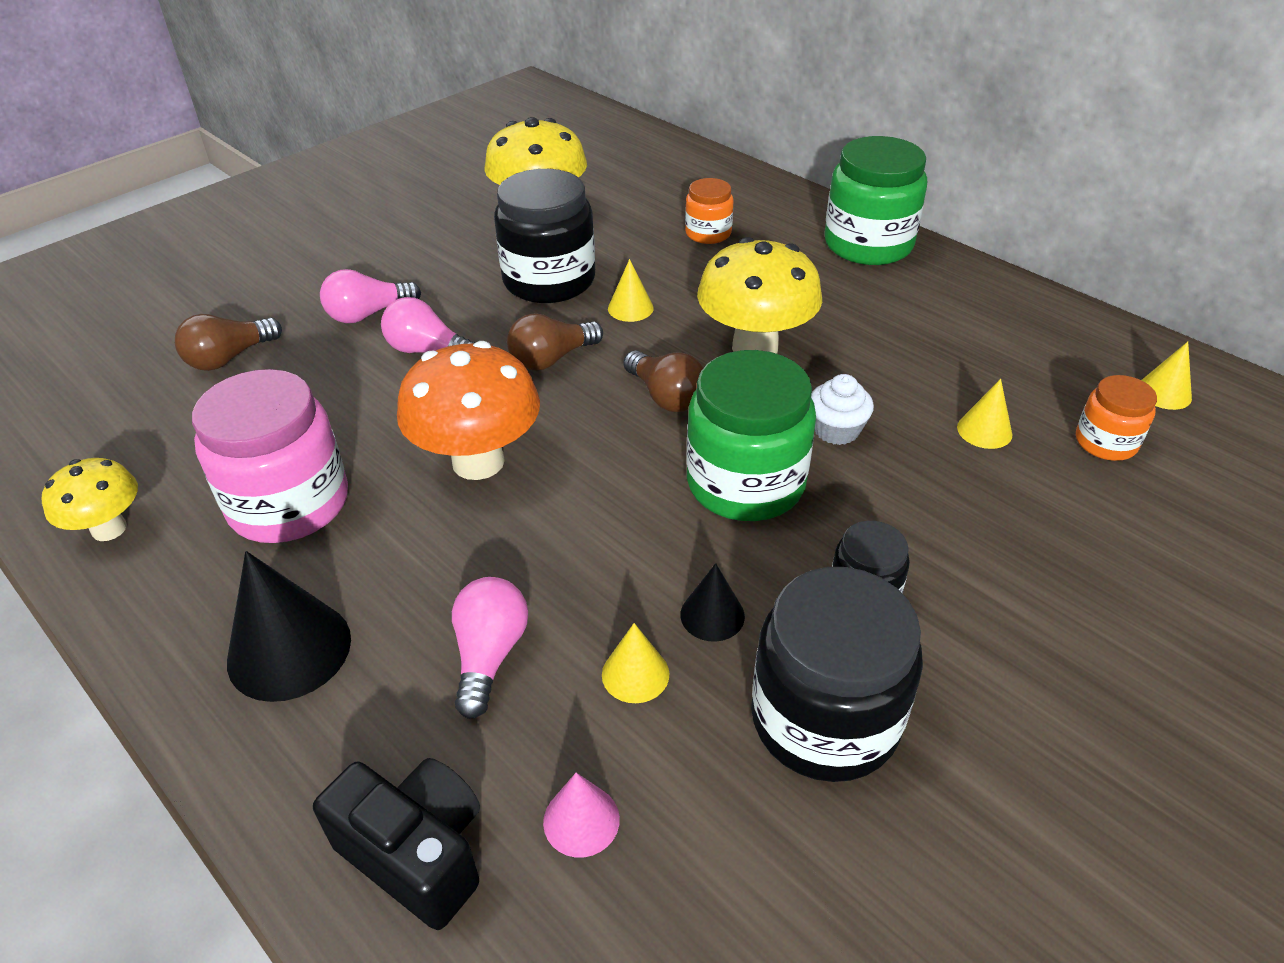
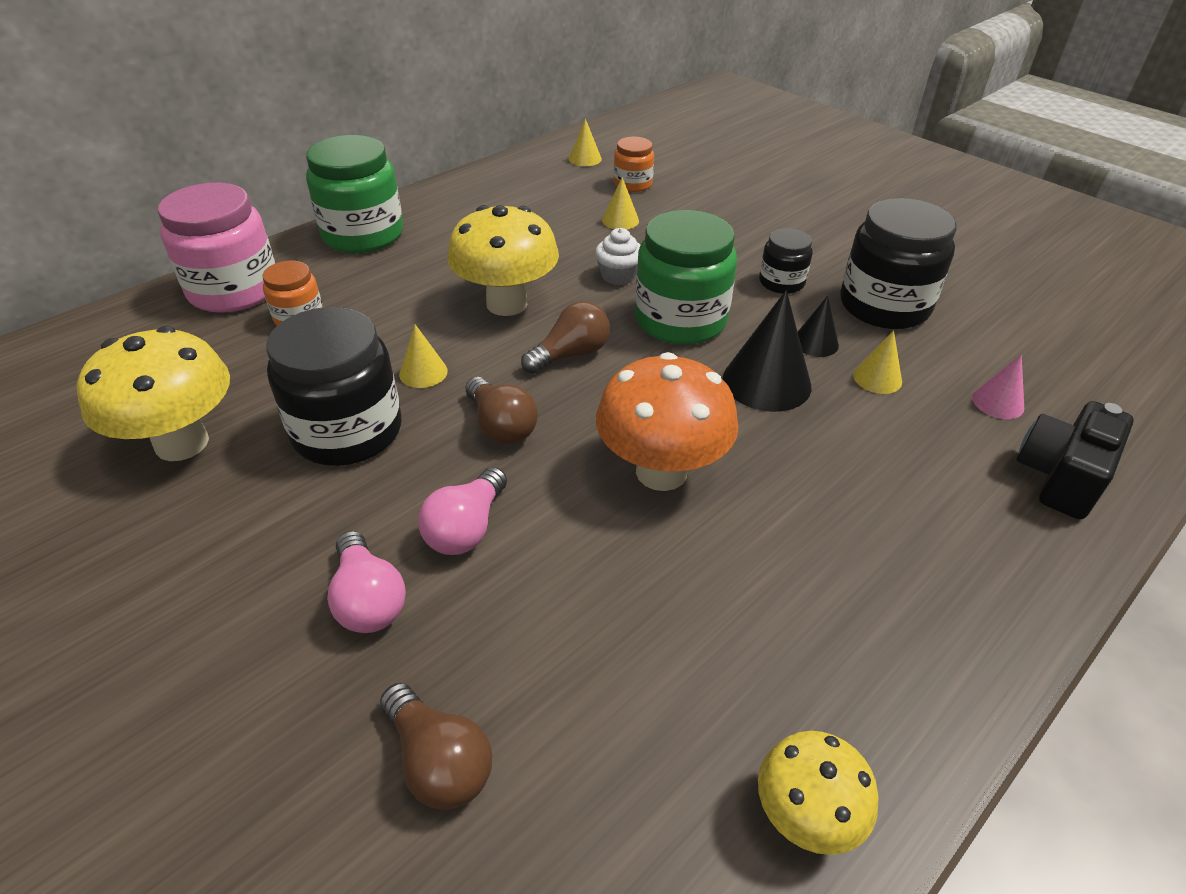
camera: 90 degrees left, 0 degrees up
pink jar [192,369,348,543] -> pink jar moved to [158,183,275,313]
black cone [227,551,351,702] -> black cone moved to [723,290,811,412]
pink light bulb [452,577,528,719] -> none

